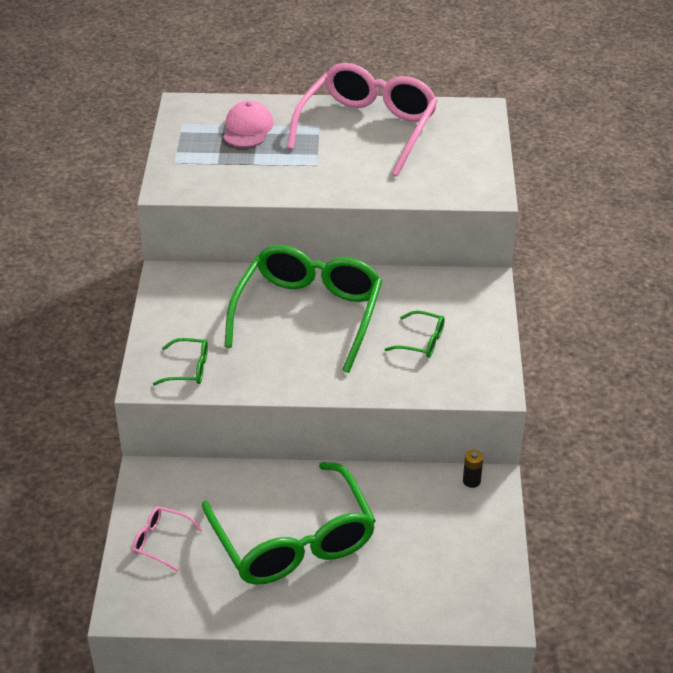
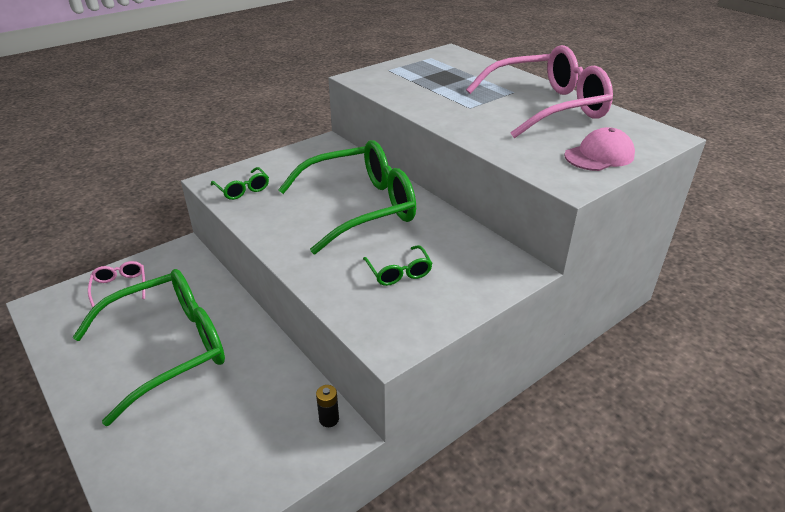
camera: 50 degrees right, 5 degrees down
green glasses [202,462,376,585] -> green glasses turned 150 degrees counterclockwise [73,269,225,426]
pink cap [223,100,274,148] -> pink cap moved to [564,127,635,171]

